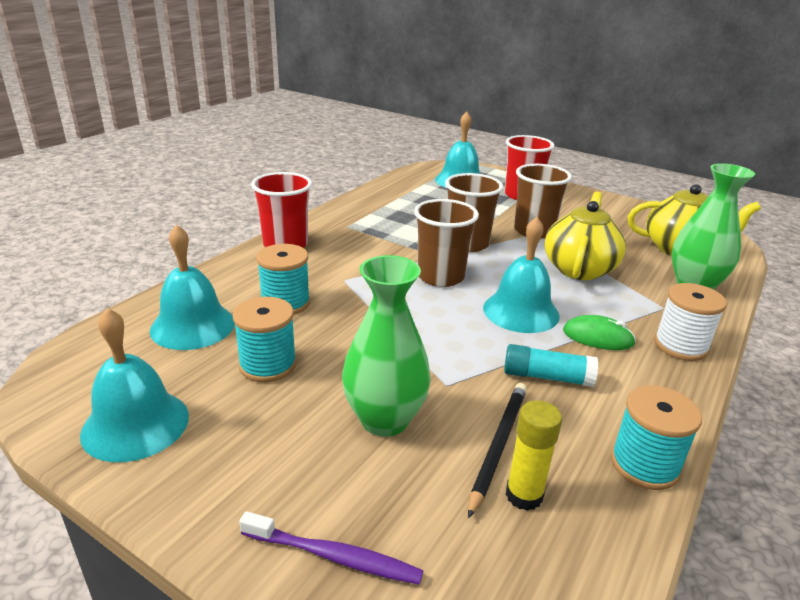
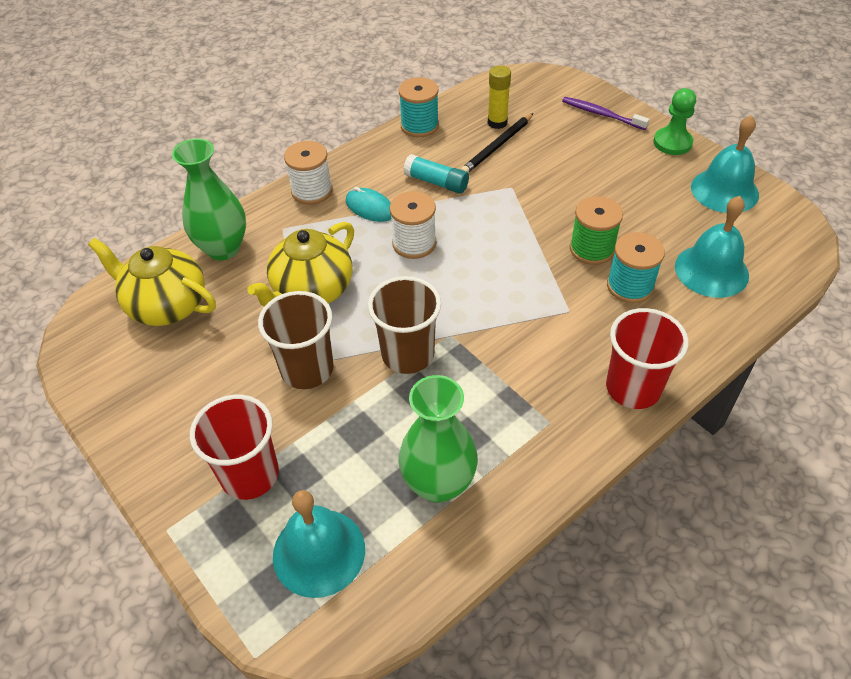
camera: 160 degrees left, 20 degrees up
turquoise spool [233,297,297,382] -> none
green vase [342,255,431,437] -> green vase moved to [399,375,478,503]
brown cup [414,199,479,287] -> none
turquoise bell [483,217,560,333] -> white spool [389,191,437,259]
green mouse [563,315,636,350] -> turquoise mouse [346,187,391,222]
none -> green spool [570,196,623,265]
none -> green pawn [653,88,696,155]

